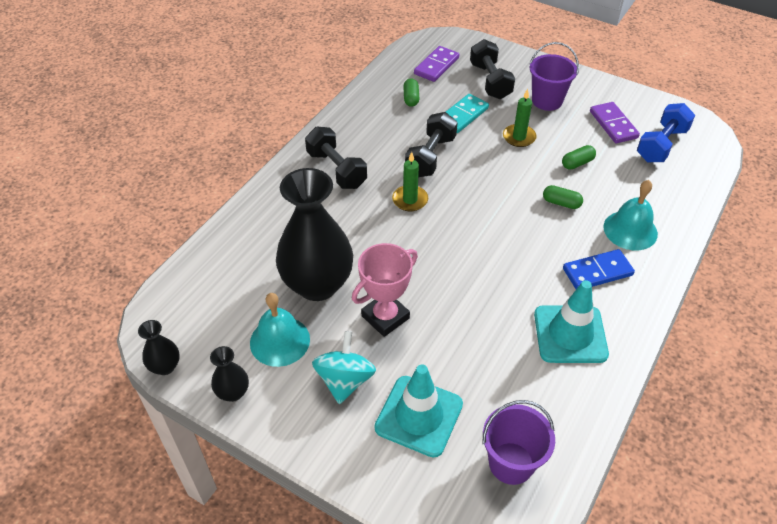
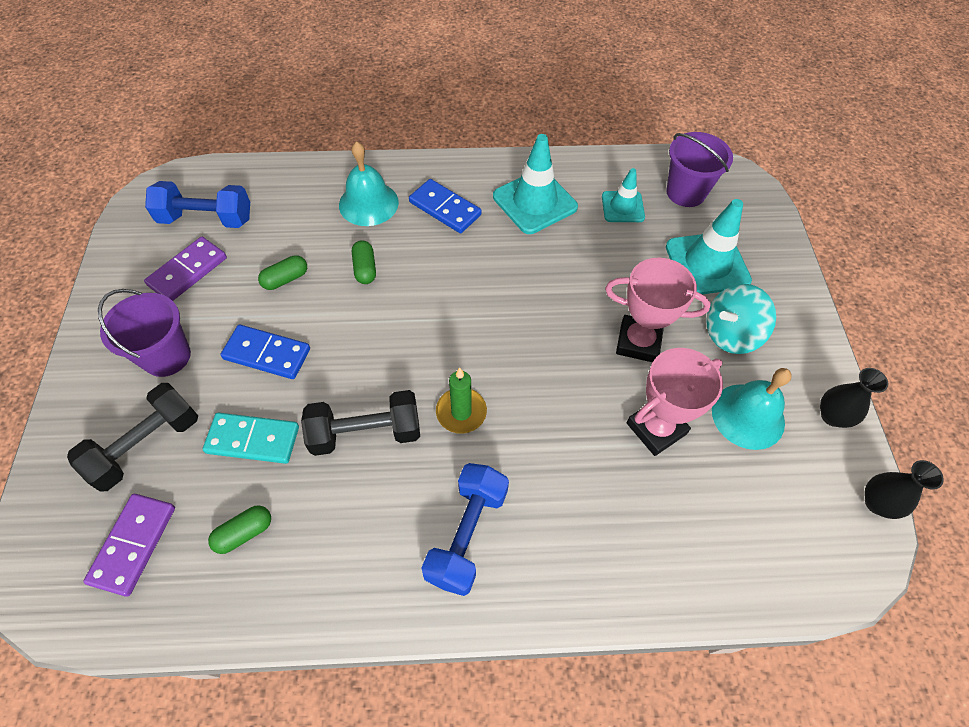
camera: 125 degrees left, 10 degrees up
black vase [276,168,353,301] -> pink trophy [627,348,723,456]
black dumbbell [305,127,367,189] -> blue dumbbell [421,463,509,596]
purple domino [414,46,459,82] -> purple domino turned 75 degrees counterclockwise [83,494,175,597]
green candle [503,89,537,147] -> blue domino [220,325,310,379]
green capsule [562,145,596,170] -> green capsule turned 60 degrees counterclockwise [258,255,307,290]
none -> turquoise traffic cone [602,168,645,222]

